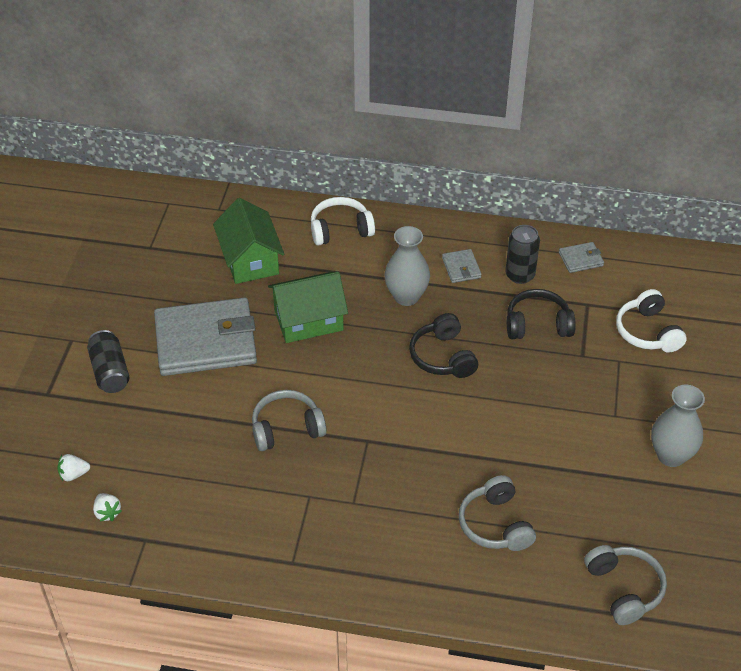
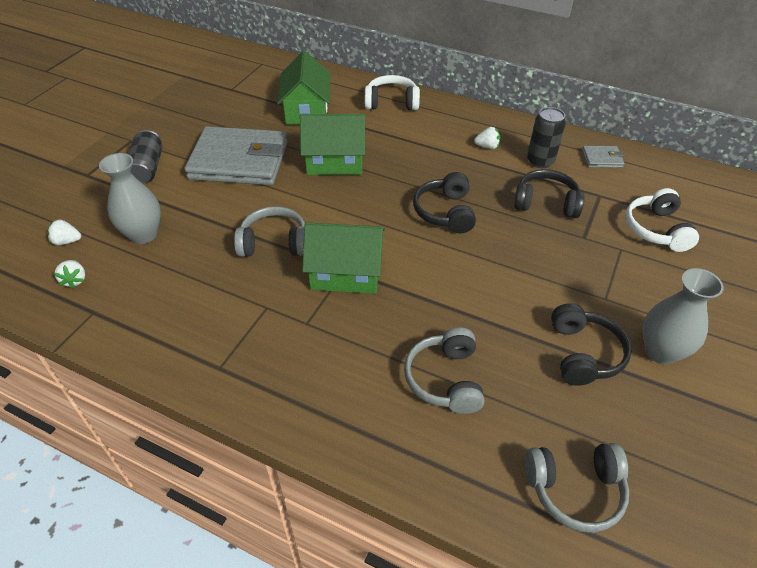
camera: 15 degrees right, 0 degrees up
grey vase [384,226,430,306] -> grey vase moved to [99,153,161,244]
grey wallet [442,249,482,283] -> white strawberry [474,127,501,149]
grey headphones [584,545,667,625] -> grey headphones turned 90 degrees clockwise [525,443,629,533]
none -> green house [302,222,385,294]
none -> black headphones [551,303,632,386]

